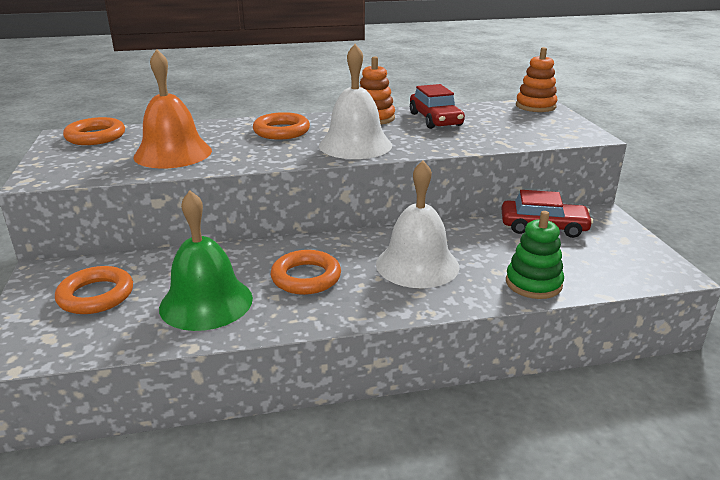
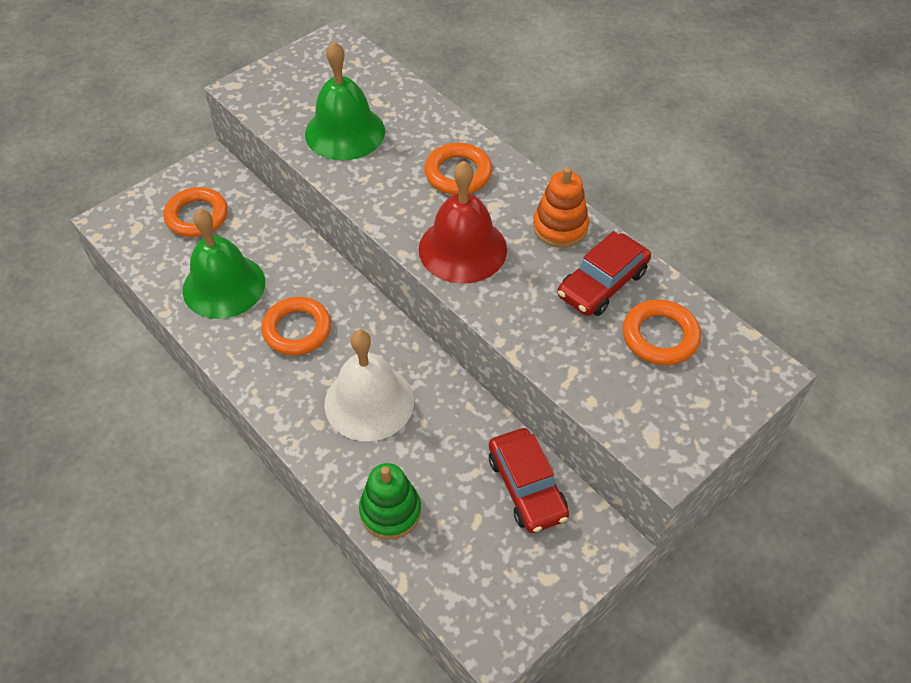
camera: 60 degrees right, 25 degrees up
orange ring [63,117,125,145] -> orange ring moved to [623,299,701,365]
orange bell [133,49,212,168] -> green bell [305,41,385,160]
white bell [319,44,392,159] -> red bell [419,161,507,284]
orange stacking toy [516,47,558,112] -> none

